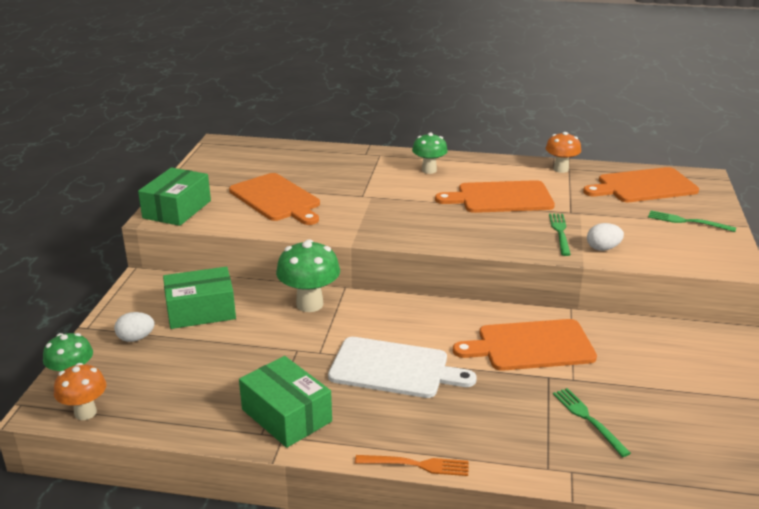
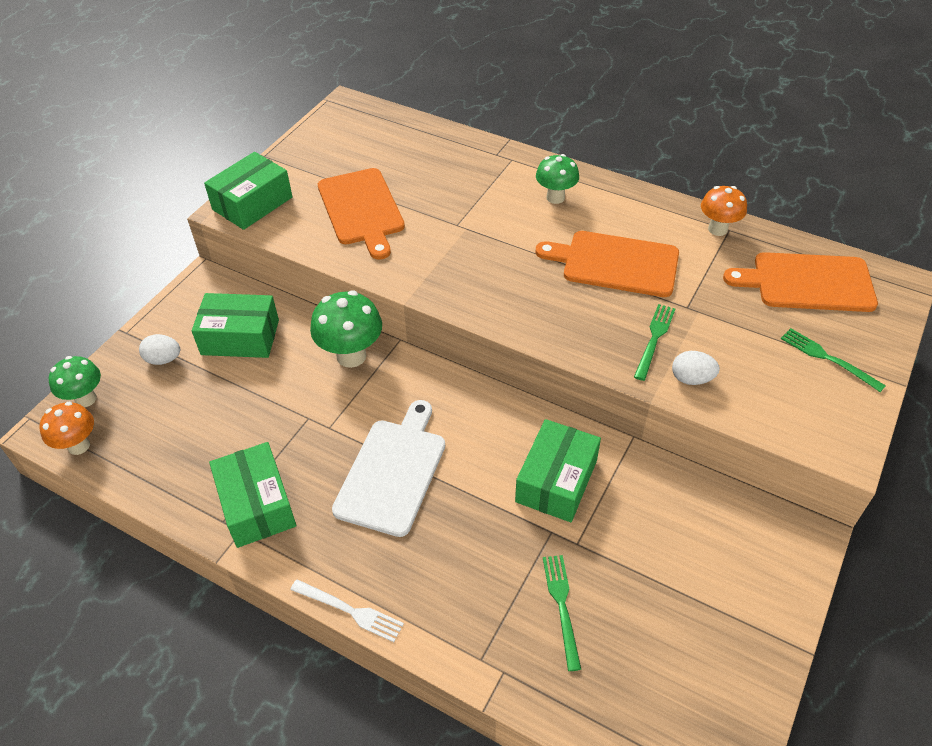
camera: 20 degrees right, 20 degrees up
white cutting board [328,337,477,398] -> white cutting board turned 105 degrees counterclockwise [332,400,445,537]
orange fork [355,455,469,476] -> white fork [290,579,404,642]
orange cutting board [453,319,597,371] -> green box [515,419,601,522]

